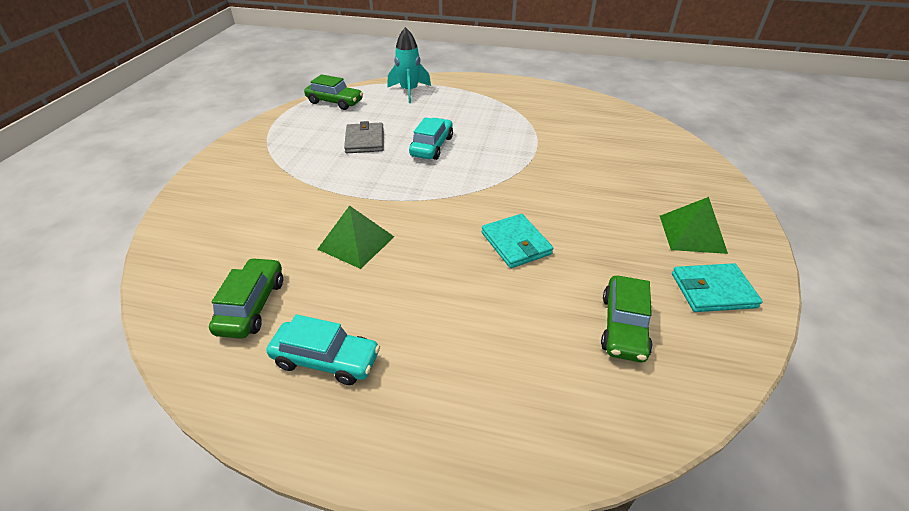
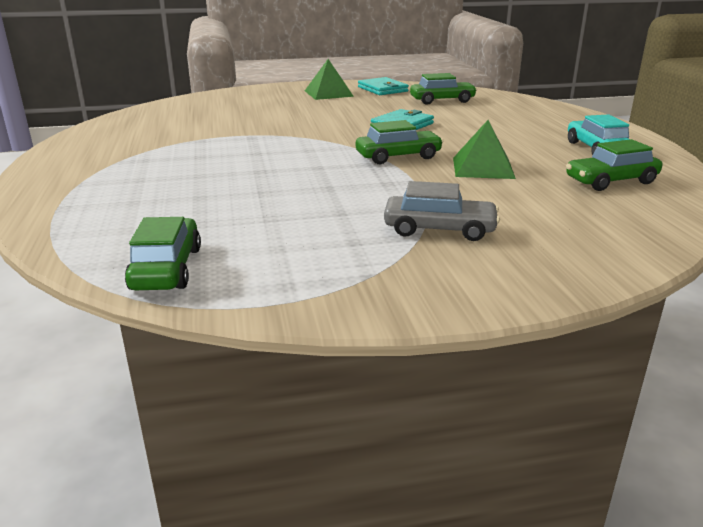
camera: 115 degrees left, 15 degrees down
grey wallet [344,121,384,153] -> none
turquoise rocket [387,27,431,103] -> none
turquoise car [409,117,453,160] -> none
none -> green car [356,120,443,164]
none -> grey car [384,181,500,241]

